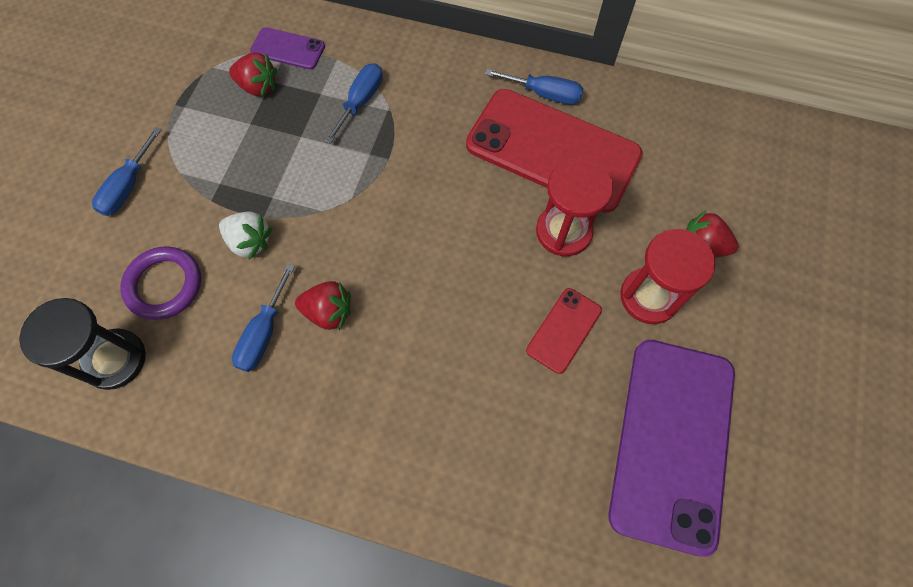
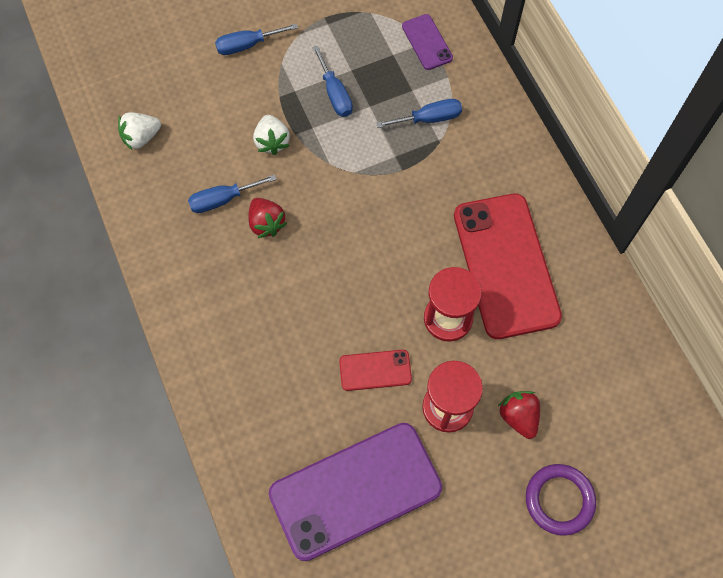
camera: 50 degrees right, 0 degrees up
black hourglass [19,298,146,390] -> white strawberry [118,112,161,150]
purple ring [120,246,201,320] -> purple ring moved to [526,464,596,536]
red strawberry [229,52,277,97] -> none
blue screwdriver [485,69,583,105] -> blue screwdriver moved to [312,45,353,117]

